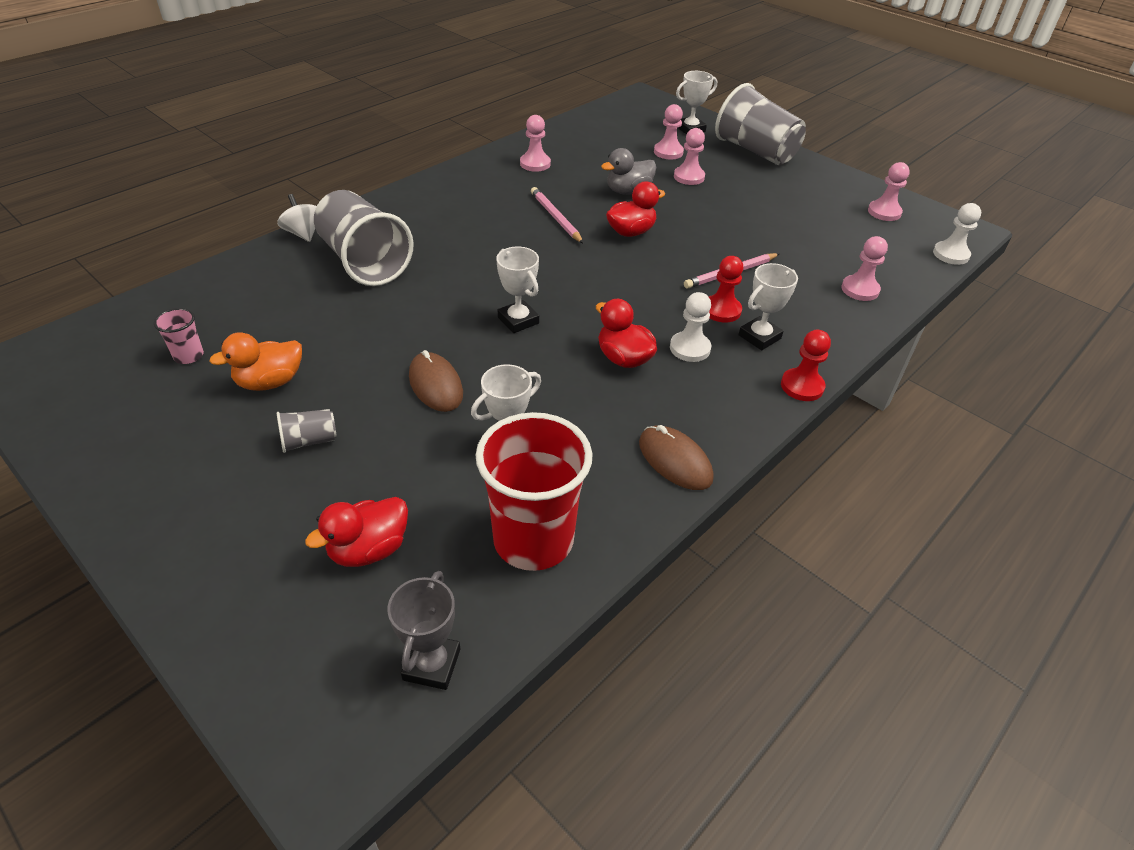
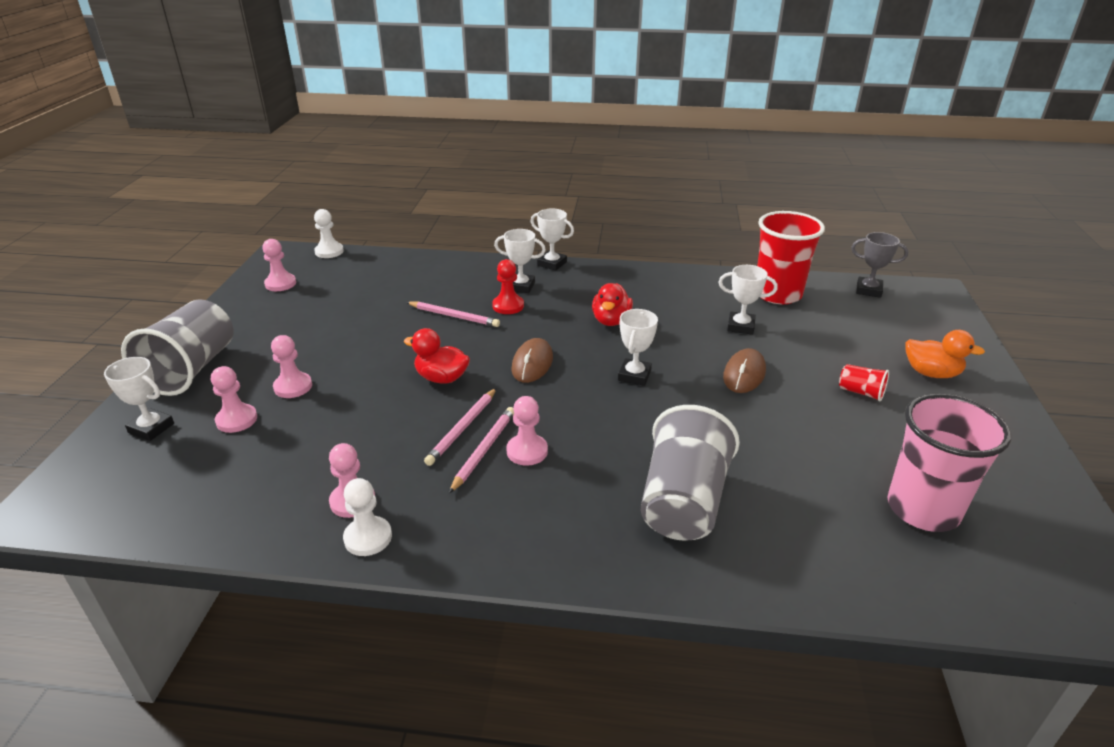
camera: 125 degrees left, 10 degrees down
pink cup [154,308,204,364] -> pink cup [887,393,1011,532], size x2.29
orange duck [209,332,302,391] -> orange duck moved to [905,330,985,378]
white spinning top [277,194,317,242] -> none
grey cup [277,409,337,453] -> red cup [839,364,889,402]
red duck [305,497,408,567] -> none
grey trophy [387,571,460,690] -> grey trophy turned 45 degrees clockwise [851,232,909,298]
grey duck [601,148,656,195] -> none
brown mouse [639,425,714,490] -> brown mouse moved to [511,338,553,383]
white pawn [670,292,711,362] -> white pawn moved to [343,478,392,556]
red pawn [781,330,831,401] -> white trophy [531,208,574,271]
pink pawn [841,236,888,301] -> pink pawn moved to [506,396,548,466]
none -> pink pencil [449,407,514,493]

